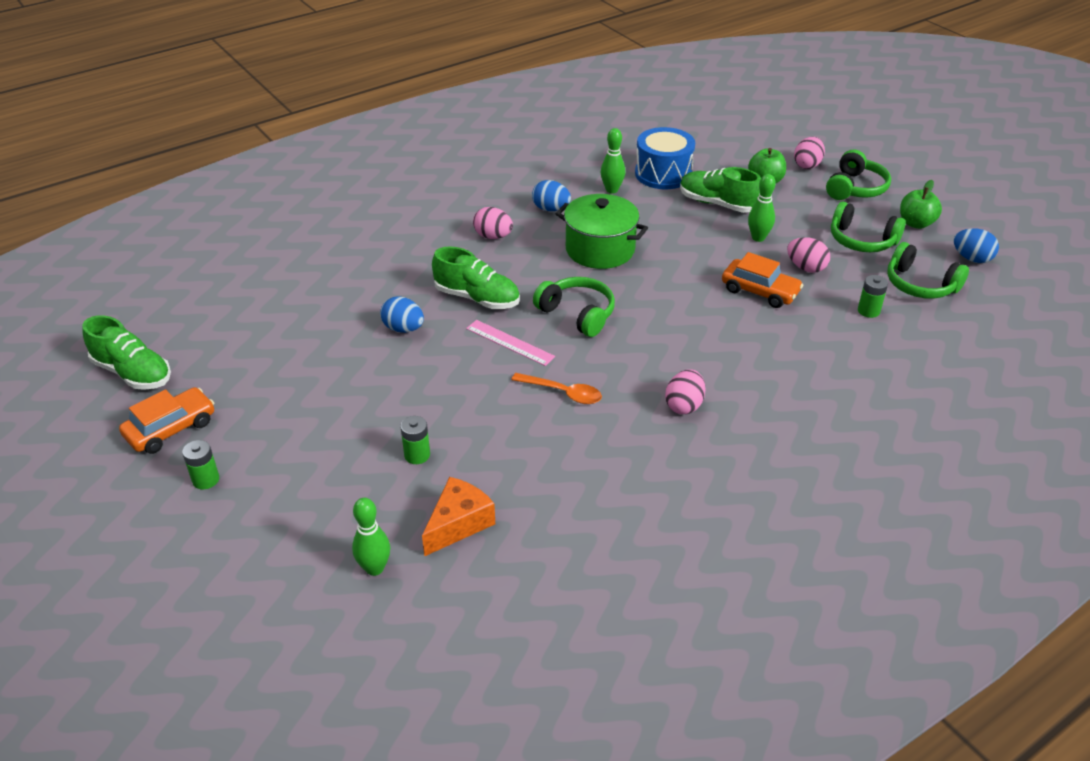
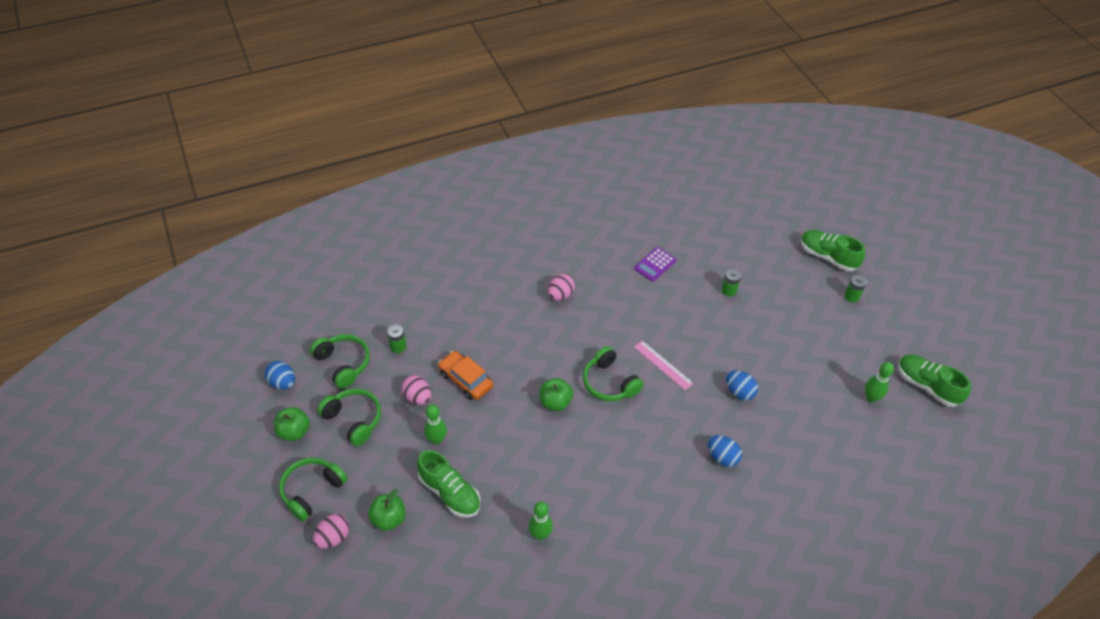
camera: 170 degrees left, 10 degrees up
orange car [119,387,214,454] -> none
green bowling pin [352,498,390,576] -> green bowling pin moved to [865,362,894,402]
orange cheese [422,477,495,556] -> none
green shoe [432,246,520,309] -> green shoe moved to [800,230,865,271]
pink egg [473,207,513,239] -> none
orange spoon [511,373,602,404] -> none
blue egg [532,180,571,211] -> blue egg moved to [708,435,742,467]
green pot [556,194,648,269] -> none
blue drum [635,127,695,189] -> none
none -> green apple [540,378,573,411]
none -> purple calculator [634,247,676,282]

